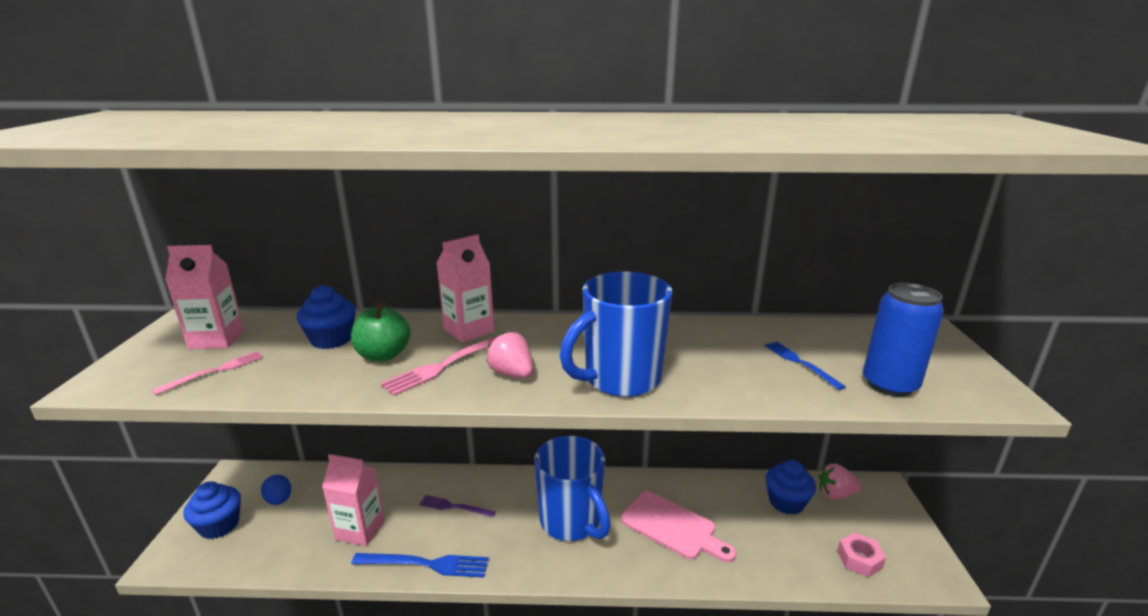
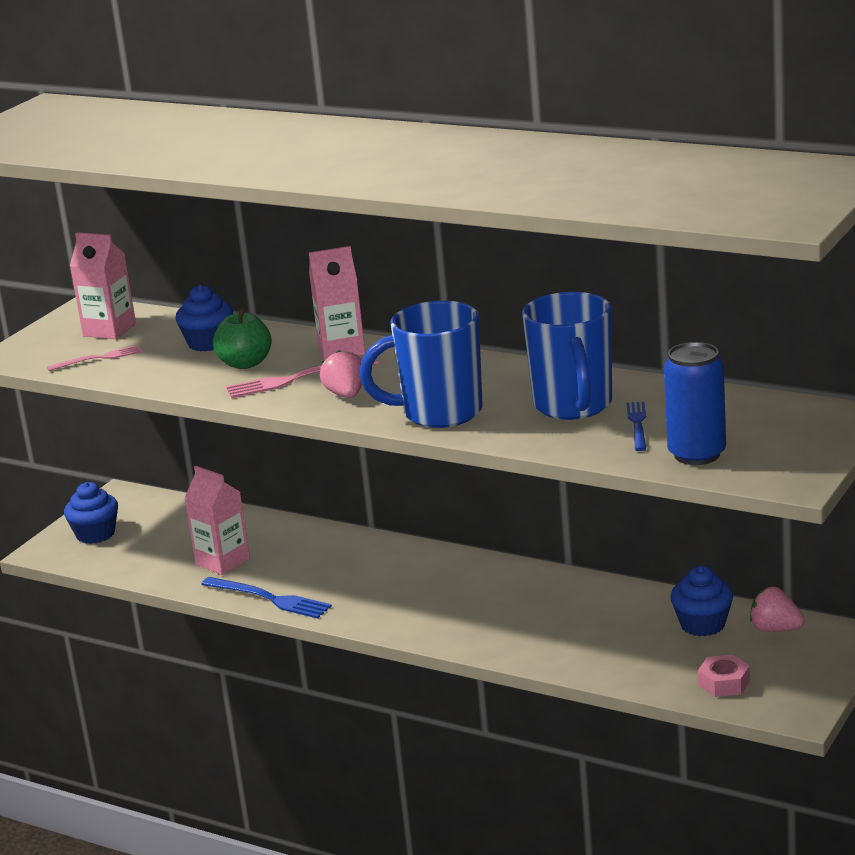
camera: 30 degrees right, 0 degrees up
blue egg [261,475,291,505] -> none
purple fork [419,495,496,517] -> none
blue mug [534,436,611,541] -> blue mug moved to [522,292,612,420]
pink cutting board [621,491,736,562] -> none

